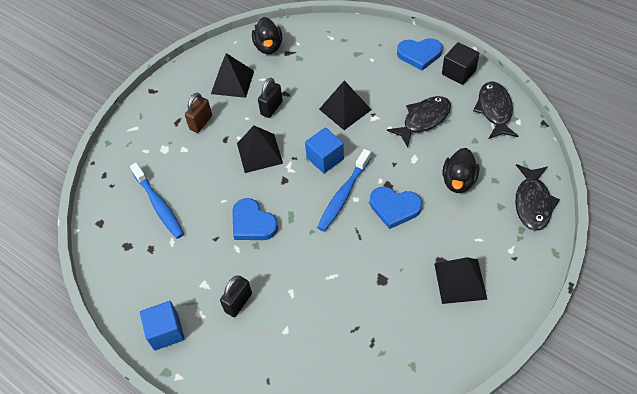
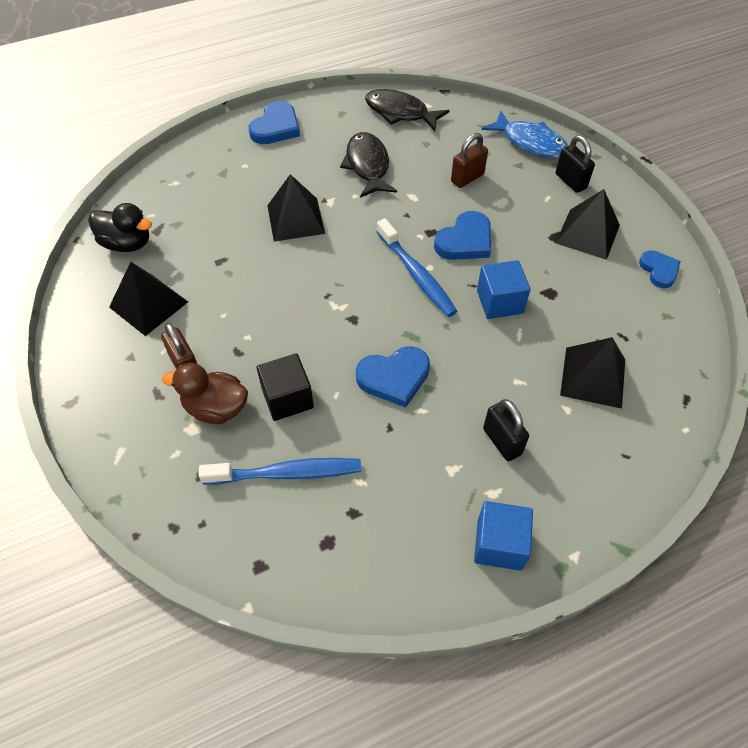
camera: 65 degrees left, 0 degrees up
black pyramid [237,126,283,173] -> black pyramid moved to [560,337,625,409]
black padlock [258,78,283,118] -> black padlock moved to [556,135,595,193]
blue cube [305,128,344,173] -> blue cube moved to [477,260,531,319]
black cube [442,42,480,85] -> black cube moved to [256,353,314,421]
black duck [442,148,480,193] -> brown padlock [451,133,488,188]
black fish [515,164,560,231] -> blue fish [482,110,568,158]
none -> brown duck [162,363,248,424]
none -> blue heart [639,250,681,288]

